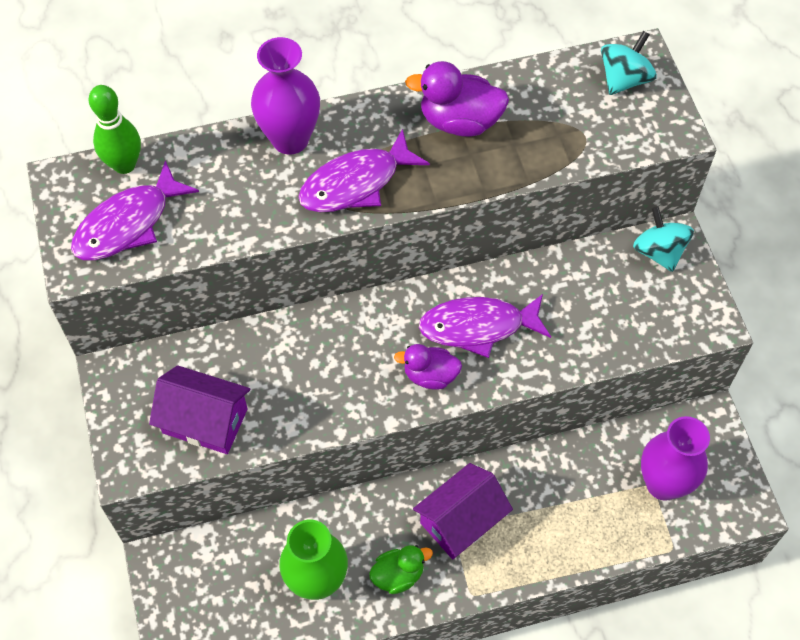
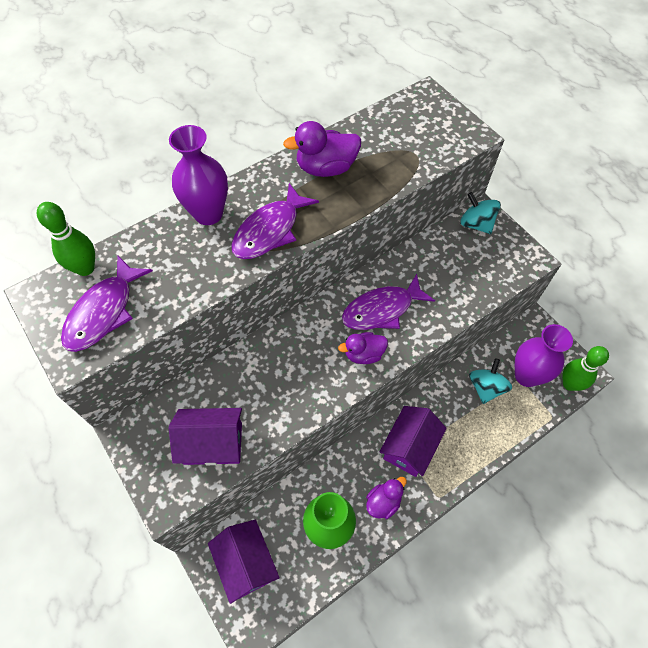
camera: 20 degrees left, 0 degrees up
green duck [369,545,433,594] -> purple duck [366,477,407,519]
turquoise spinning top [601,31,657,95] -> turquoise spinning top moved to [469,358,512,404]
none -> purple house [208,520,280,604]
none -> green bowling pin [562,346,609,391]

